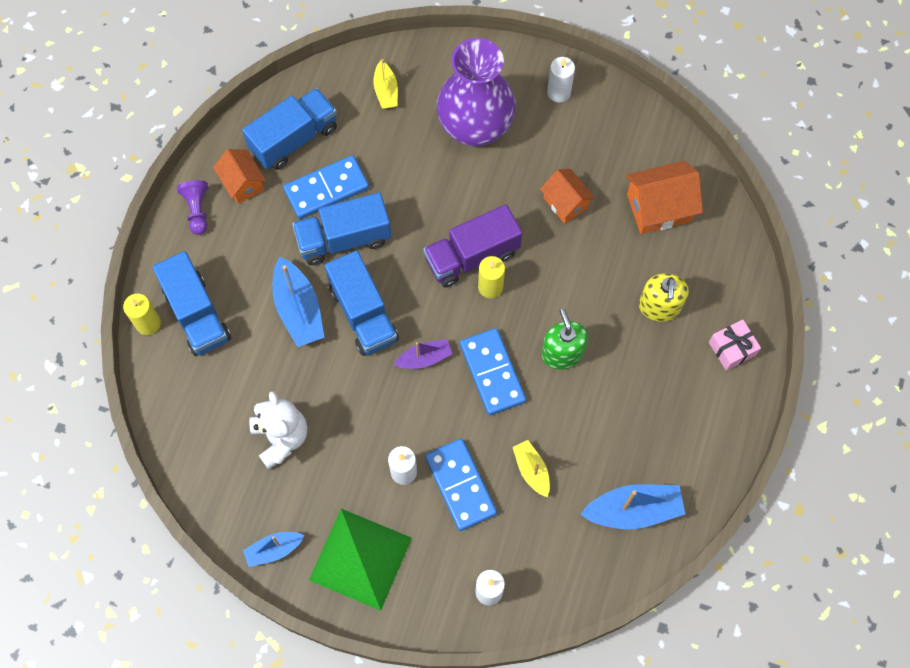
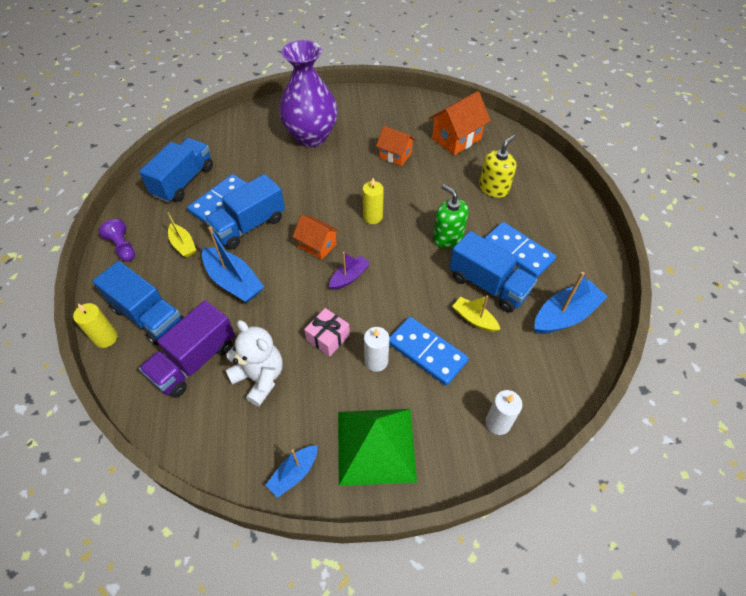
camera: 25 degrees left, 15 degrees down
orange house [213,149,266,204] -> orange house moved to [293,215,339,260]
blue truck [325,250,399,356] -> blue truck moved to [449,231,537,313]
yellow boat [373,59,398,109] -> yellow boat moved to [167,212,196,258]
purple truck [423,204,522,288] -> purple truck moved to [139,300,235,398]
blue domino [460,328,526,415] -> blue domino moved to [484,222,556,278]
white candle [547,57,575,102] -> none
yellow soap dispenser [639,273,689,322] -> yellow soap dispenser turned 120 degrees counterclockwise [479,135,517,198]
pink gift [709,319,761,371] -> pink gift moved to [304,308,350,357]

